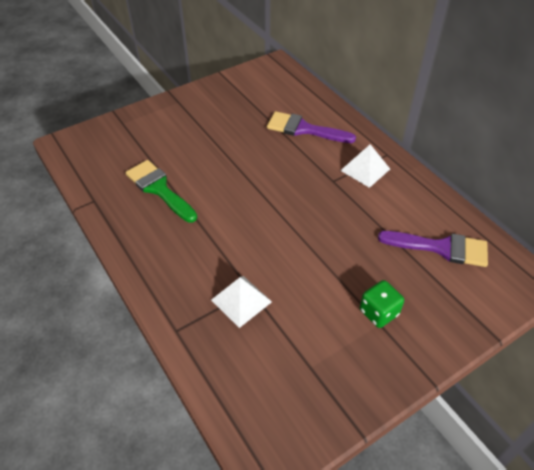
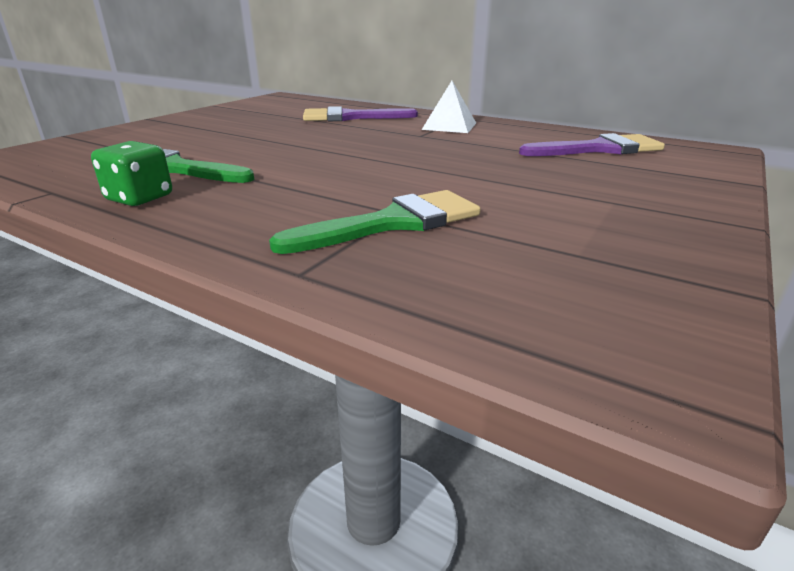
camera: 25 degrees left, 20 degrees down
white pyramid [211,276,272,328] -> green brush [269,190,481,254]
green dice [360,280,404,328] -> green dice moved to [91,141,172,206]

